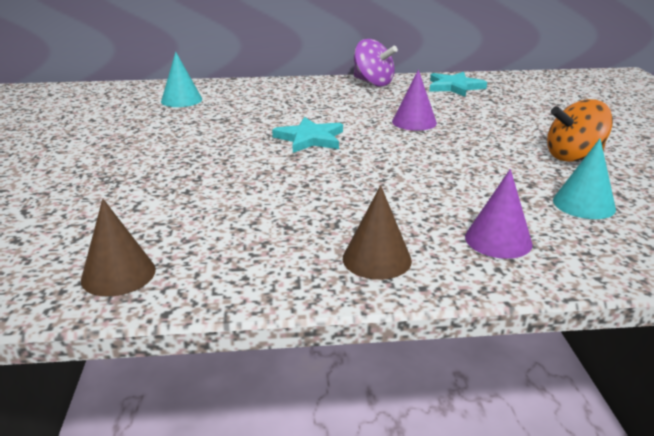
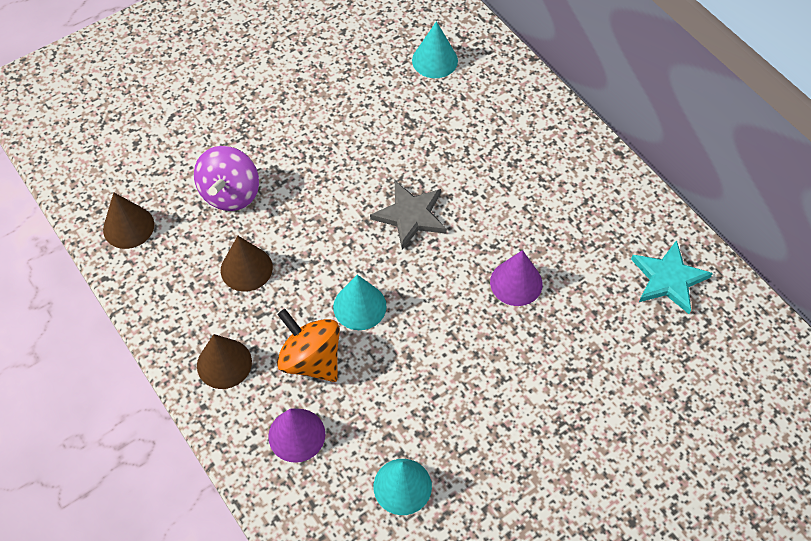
camera: 60 degrees right, 30 degrees up
turquoise star [272,117,343,153] -> grey star [370,181,447,250]
purple spinning top [354,39,398,87] -> purple spinning top moved to [194,146,259,211]
orange spinning top [547,99,613,162] -> orange spinning top moved to [277,309,340,382]
none -> brown cone [221,236,273,292]
none -> turquoise cone [333,275,386,330]

